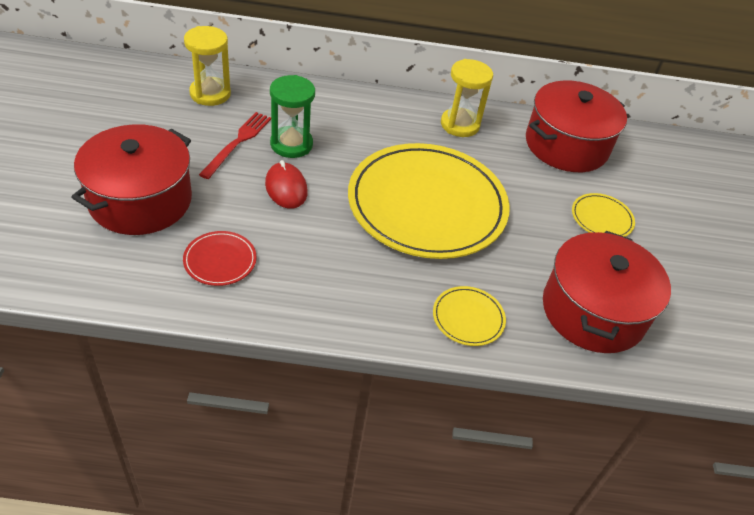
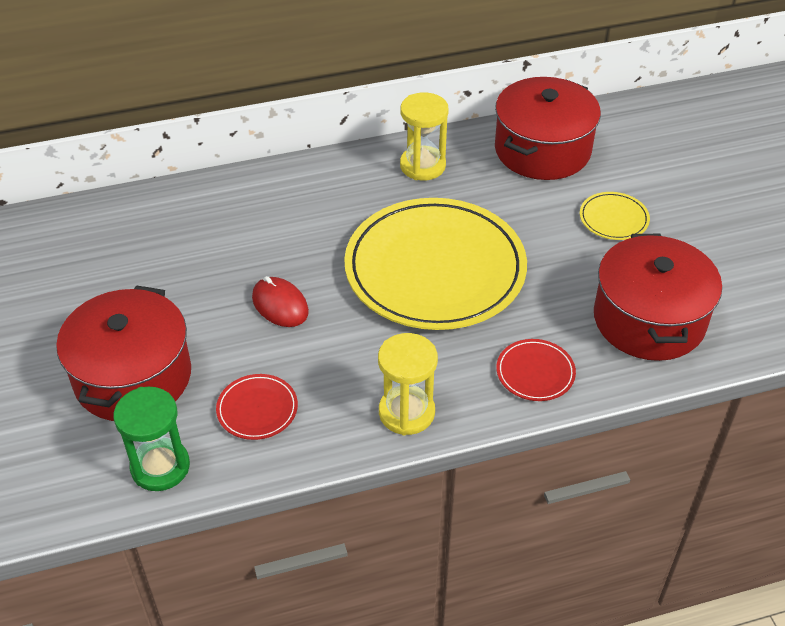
camera: 15 degrees left, 0 degrees up
yellow hourglass [184,26,231,106] -> yellow hourglass moved to [378,333,438,435]
red fork [199,112,271,179] -> none
green hourglass [270,75,315,158] -> green hourglass moved to [113,387,190,491]
yellow plate [433,286,506,346] -> red plate [496,339,576,401]

